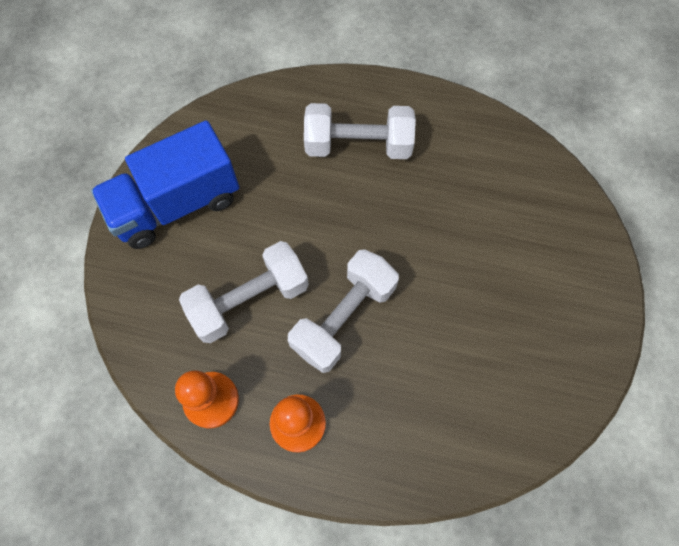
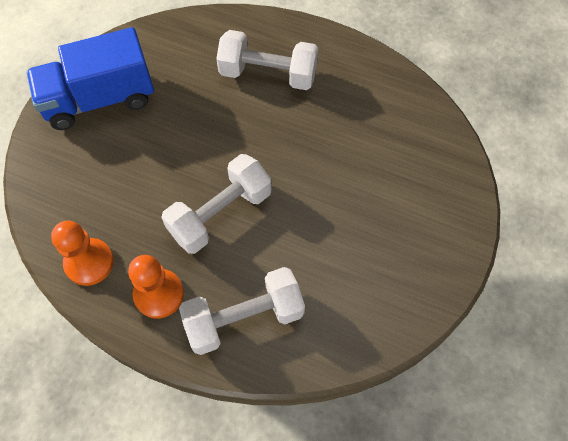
camera: 10 degrees right, 5 degrees down
white dumbbell [179,241,309,343] -> white dumbbell moved to [179,267,305,355]

